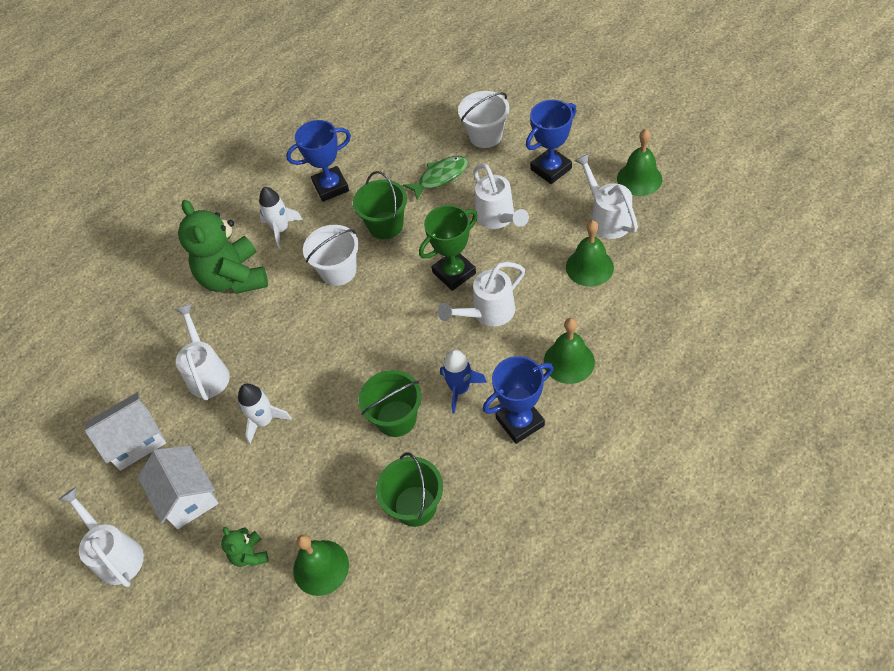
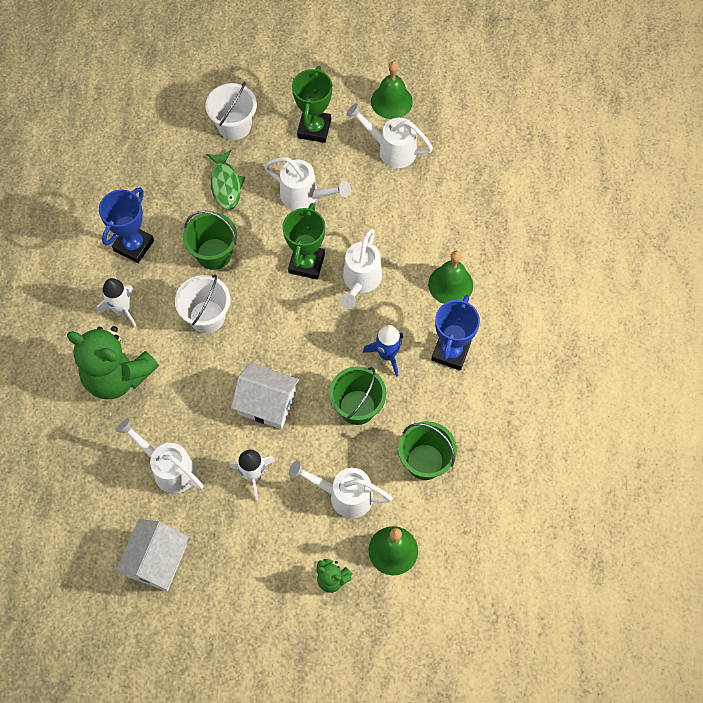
camera: 45 degrees left, 10 degrees up
white watering can [58,487,144,587] -> white watering can moved to [289,461,393,519]
white house [138,445,219,529] -> white house moved to [231,363,299,429]
green fish [403,156,468,201] -> green fish turned 150 degrees clockwise [206,150,245,210]
blue trophy [526,100,576,184] -> green trophy [292,66,332,143]
green bell [566,220,614,287] -> none

